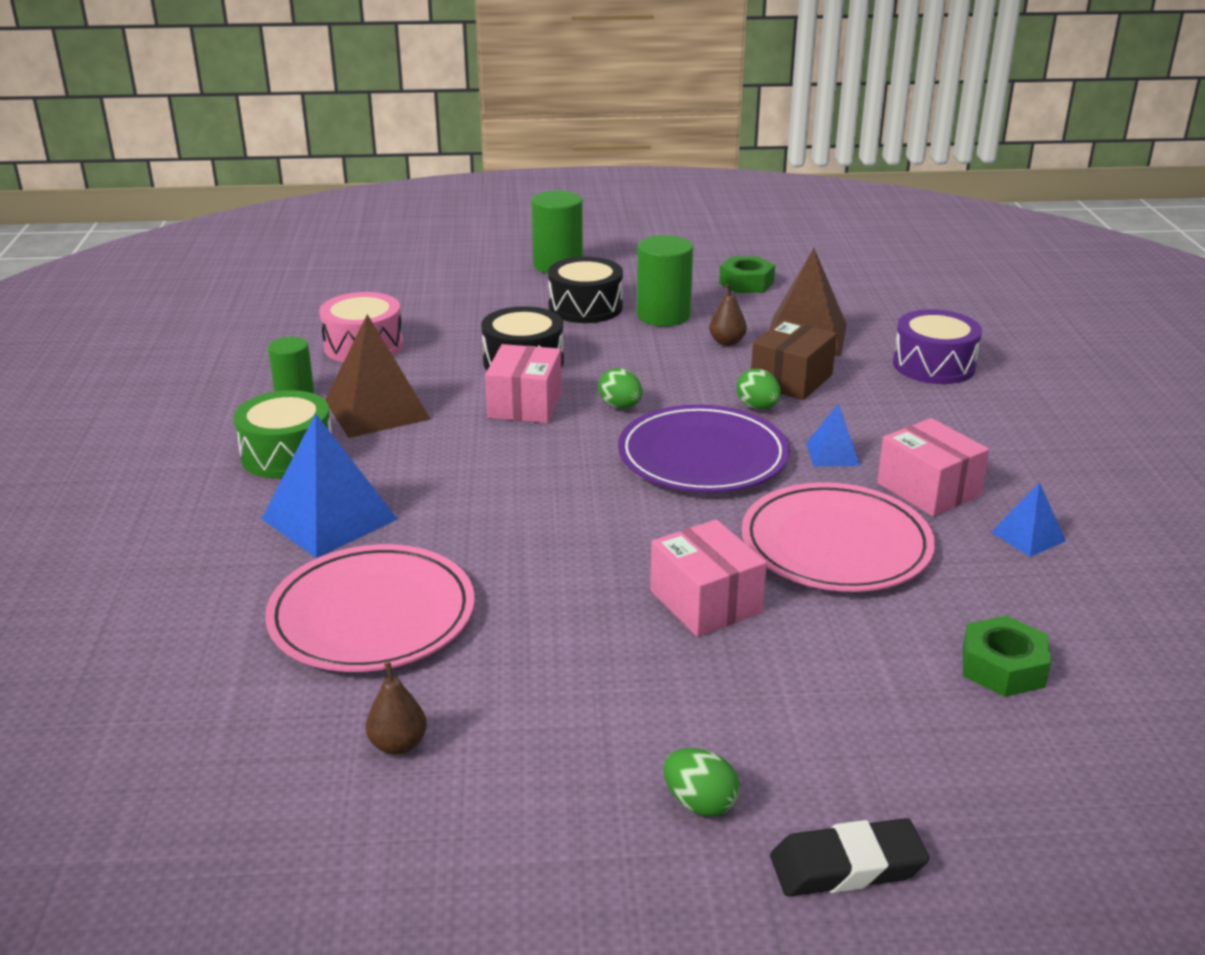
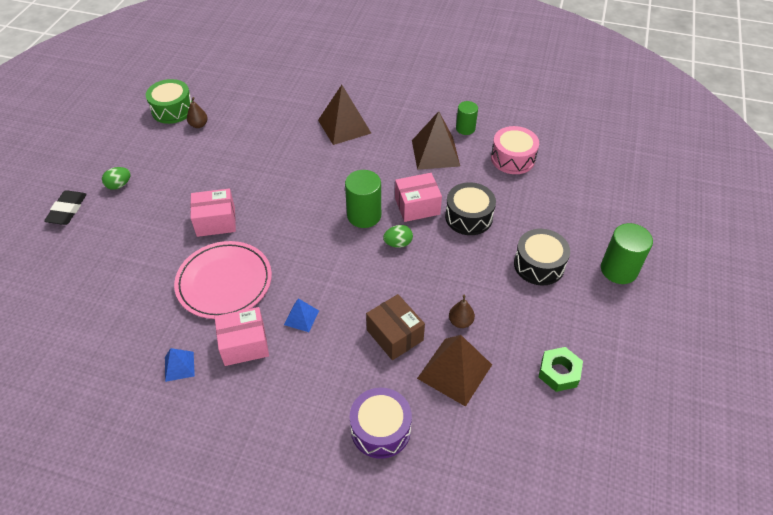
camera: 110 degrees right, 20 degrees up
green drum [234,390,332,479] -> green drum moved to [146,79,192,124]
blue pyramid [262,413,397,558] -> brown pyramid [318,85,371,145]
pink plate [265,544,475,672] -> none
pink box [485,344,562,423] -> pink box turned 45 degrees counterclockwise [395,173,442,222]
purple plate [618,404,790,493] -> none
green cylinder [637,235,693,326] -> green cylinder moved to [345,170,381,228]
green egg [736,369,781,409] -> none
green nut [962,615,1051,697] -> none

